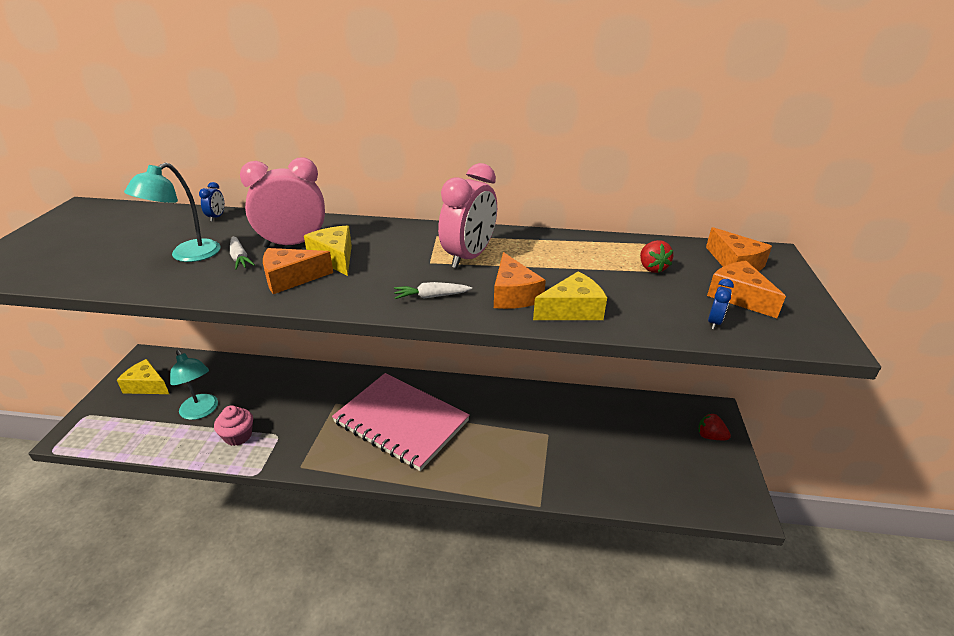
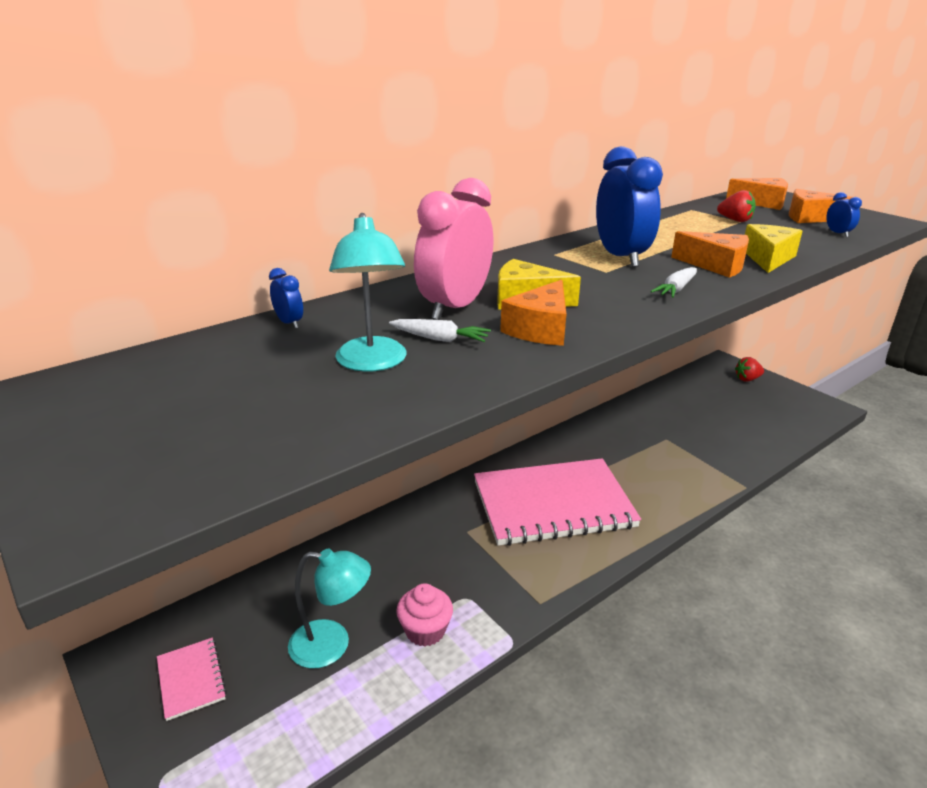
camera: 45 degrees left, 5 degrees down
yellow cheese [117,359,169,394] -> pink notebook [157,638,227,721]
pink clock [438,163,497,268] -> blue clock [596,146,663,267]

